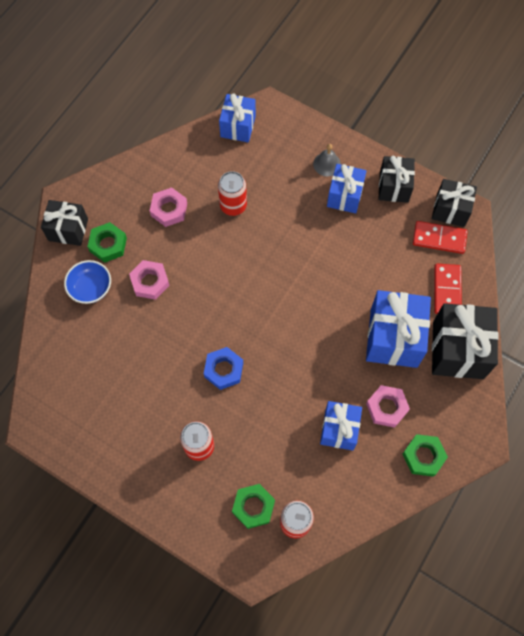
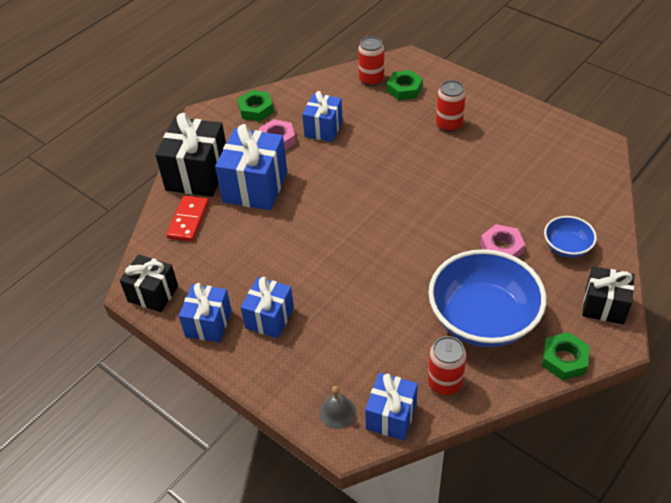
camera: 170 degrees left, 20 degrees down
green nut [87,222,127,263] -> green nut moved to [542,332,590,380]
pink nut [150,187,187,227] -> blue bowl [428,249,546,347]
blue nut [204,347,243,390] -> none
red can [218,171,247,216] -> red can moved to [428,336,466,395]
grey bell [313,144,341,176] -> grey bell moved to [319,386,356,429]
black gift [378,156,415,203] -> blue gift [179,283,232,342]
red domino [413,221,468,254] -> none

